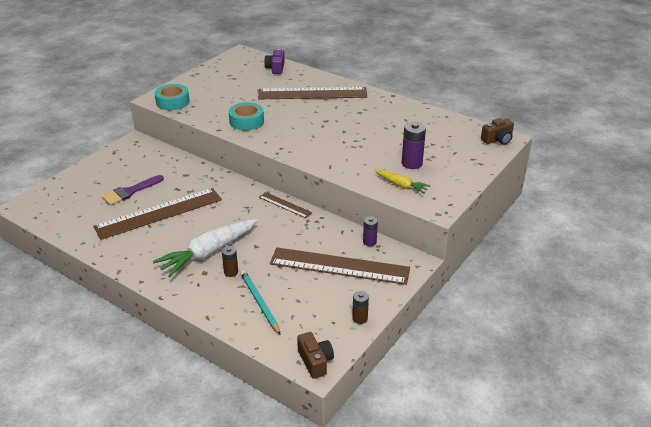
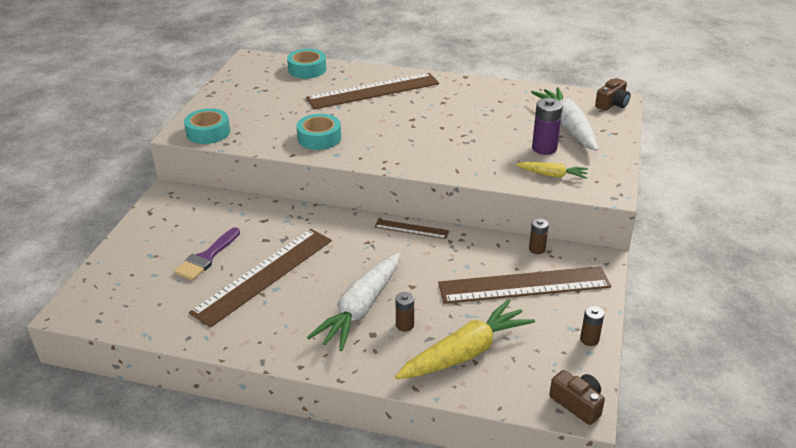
camera: 20 degrees left, 0 degrees up
turquoise pencil [240,270,280,334] -> yellow carrot [395,299,535,379]
purple camera [264,49,285,74] -> turquoise tape [287,49,326,79]
purple battery [363,217,378,246] -> brown battery [529,218,549,254]
none -> white carrot [531,87,598,151]

